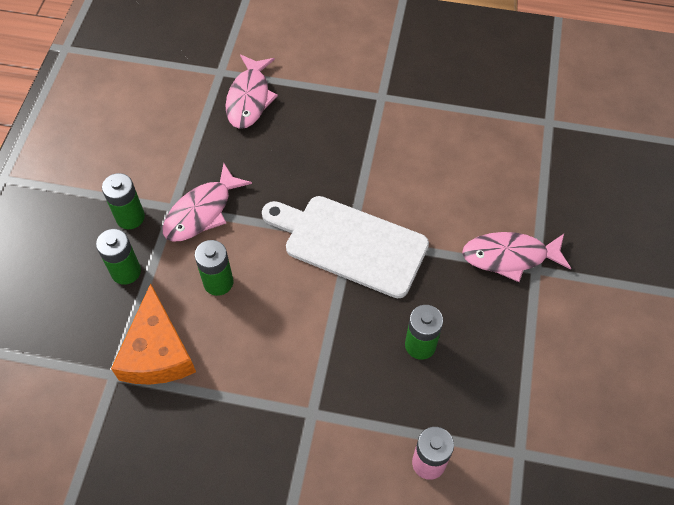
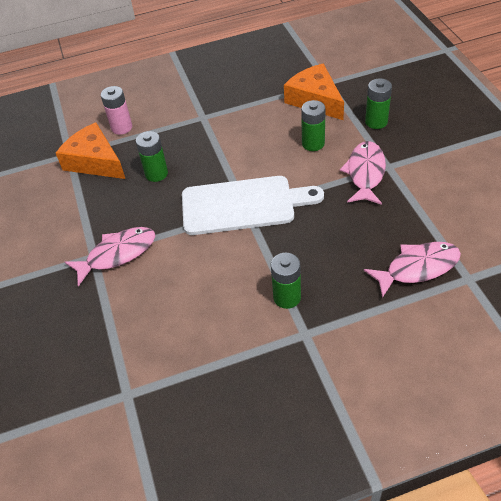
camera: 155 degrees right, 10 degrees down
green battery [102,173,145,229] -> green battery moved to [271,253,301,309]
pink fish [225,55,278,129] -> pink fish turned 90 degrees clockwise [364,242,461,298]
none -> orange cheese [56,122,125,179]

